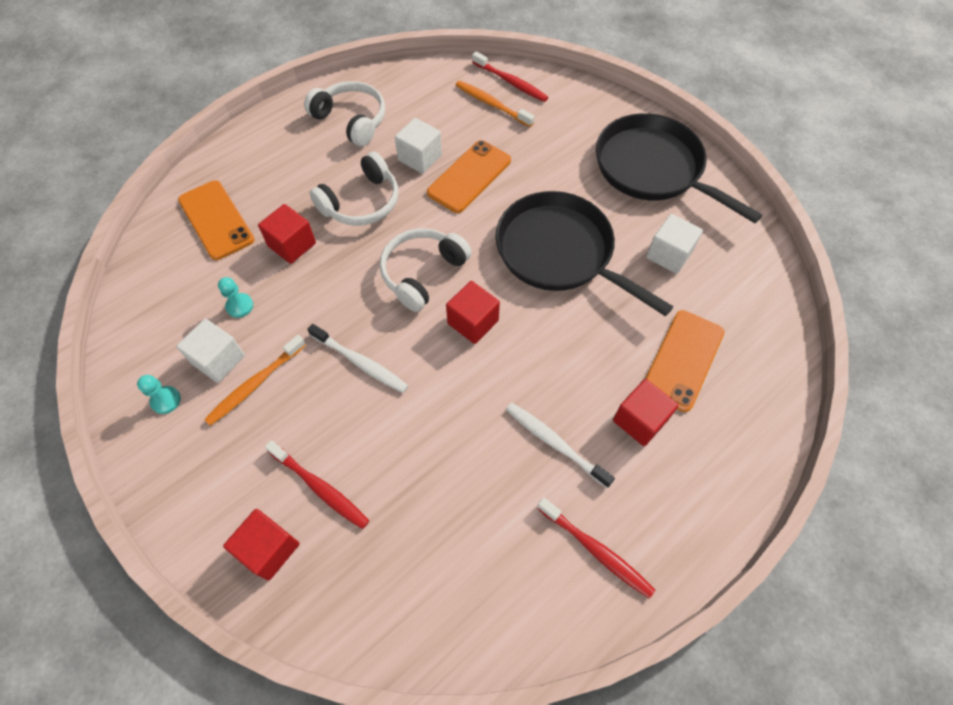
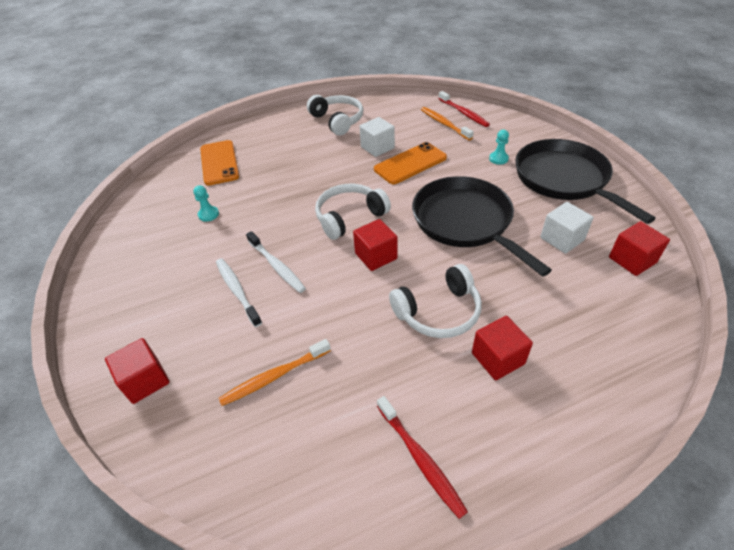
camera: 20 degrees right, 15 degrees down
turquoise pawn [137,375,181,414] -> turquoise pawn moved to [489,130,509,165]
white cube [176,319,245,383] -> none
orange toothbrush [204,335,306,426] -> orange toothbrush moved to [218,339,331,406]
red cube [258,204,316,264] -> red cube moved to [609,221,670,276]
red toothbrush [265,441,369,529] -> none
white headphones [310,152,398,226] -> white headphones moved to [389,264,482,338]
white toothbrush [506,403,615,488] -> white toothbrush moved to [216,258,262,327]
orange phone [645,310,724,412] -> none

